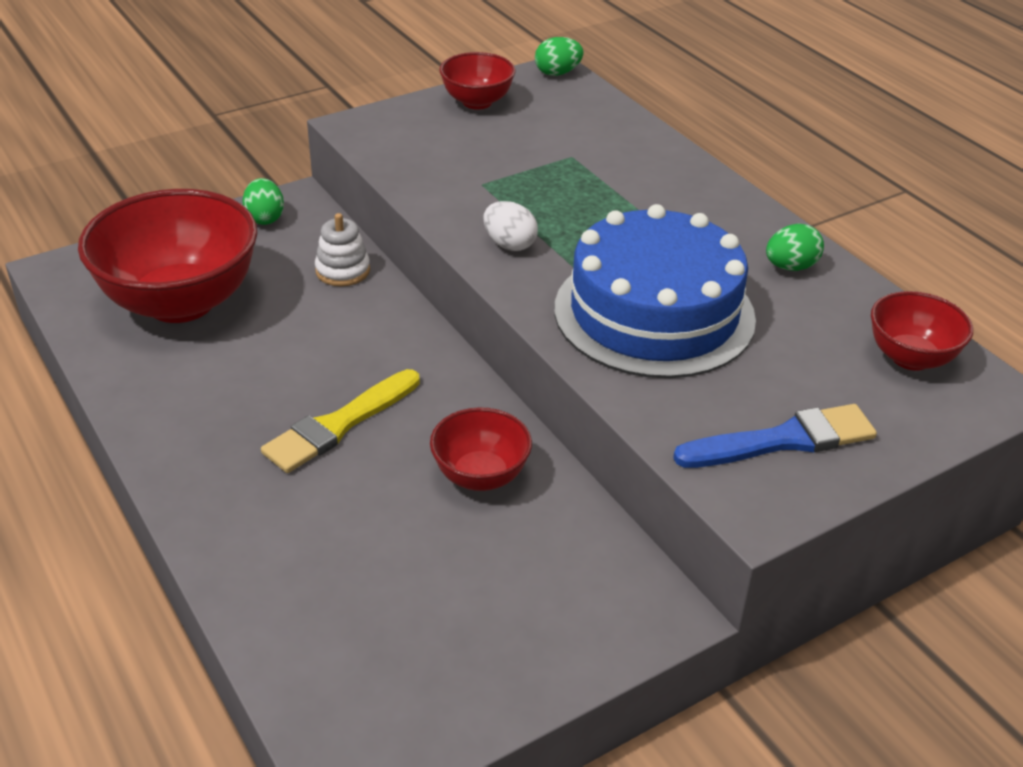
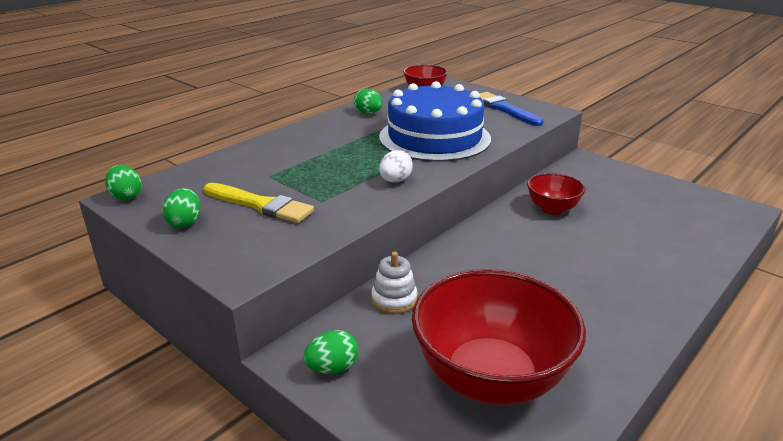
camera: 105 degrees left, 10 degrees down
yellow brush [261,369,420,473] -> yellow brush moved to [204,183,314,223]
red bowl [439,52,515,110] -> green egg [162,188,201,228]

